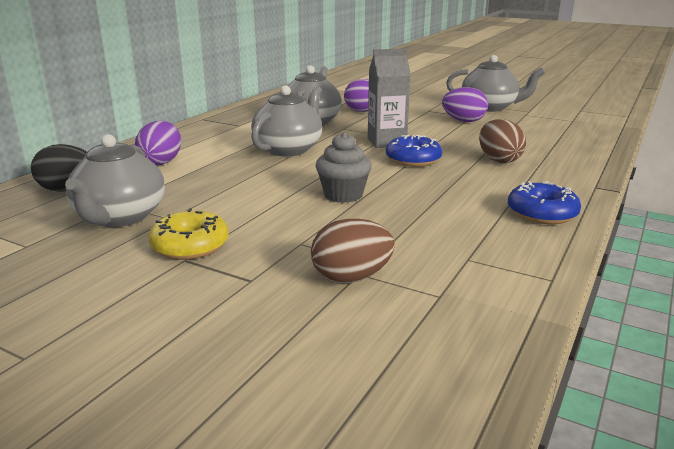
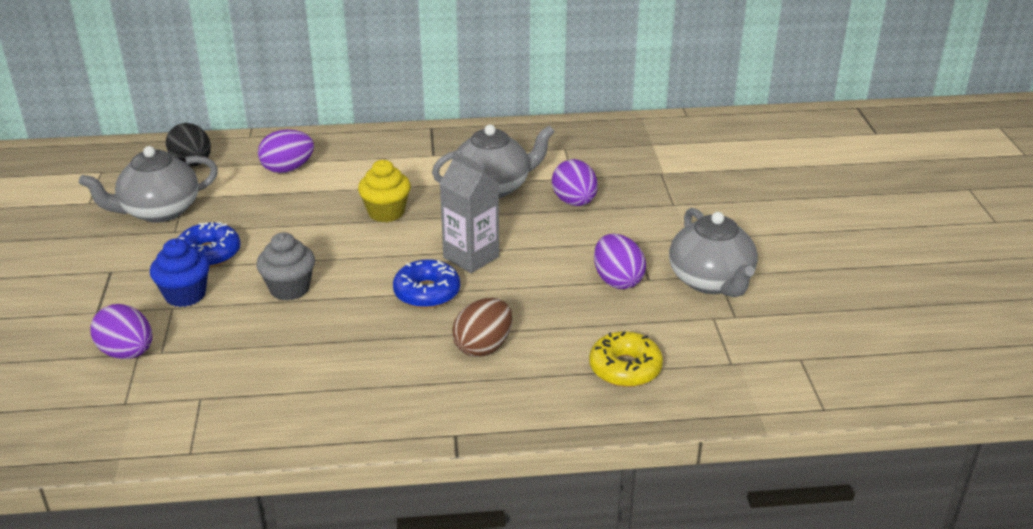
camera: 55 degrees right, 10 degrees up
yellow donut [148,208,229,260] -> yellow donut moved to [589,331,663,387]
grey teapot [251,85,322,156] -> yellow cupcake [358,160,411,222]
brown egg [311,219,395,283] -> purple egg [90,304,152,359]
blue donut [508,181,581,224] -> blue donut moved to [178,222,240,268]
none -> blue cupcake [150,238,210,307]

